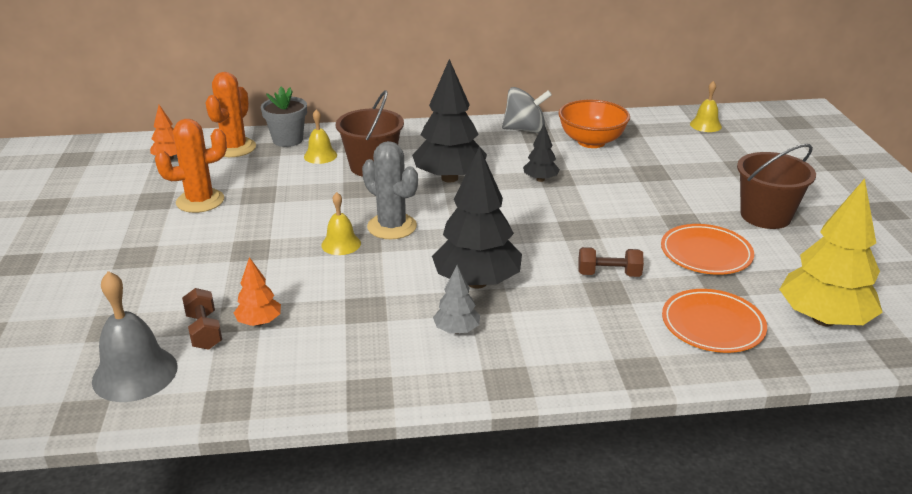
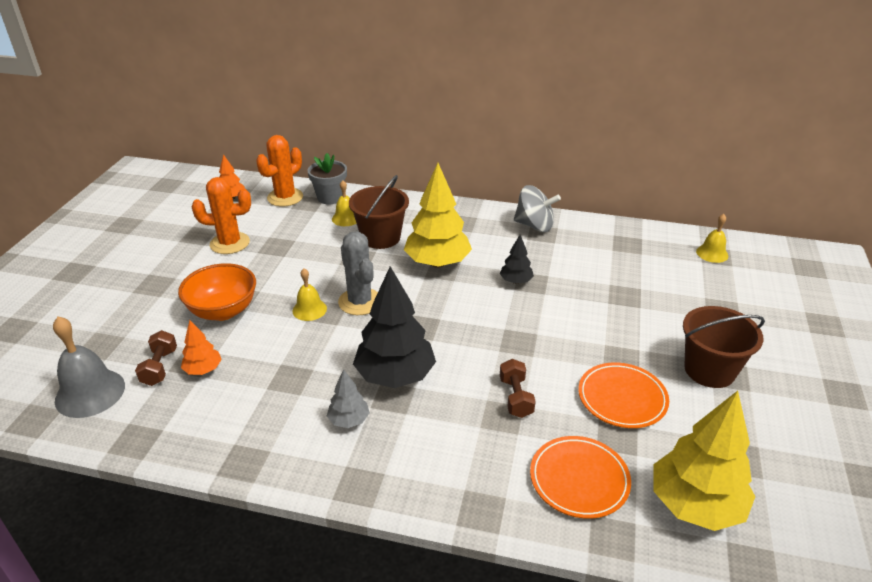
camera: 20 degrees right, 5 degrees up
black tree [412,59,487,183] -> yellow tree [404,163,472,268]
orange bowl [558,99,630,148] -> orange bowl moved to [178,263,256,321]
brown dumbbell [578,247,644,277] -> brown dumbbell turned 60 degrees clockwise [500,359,536,418]

